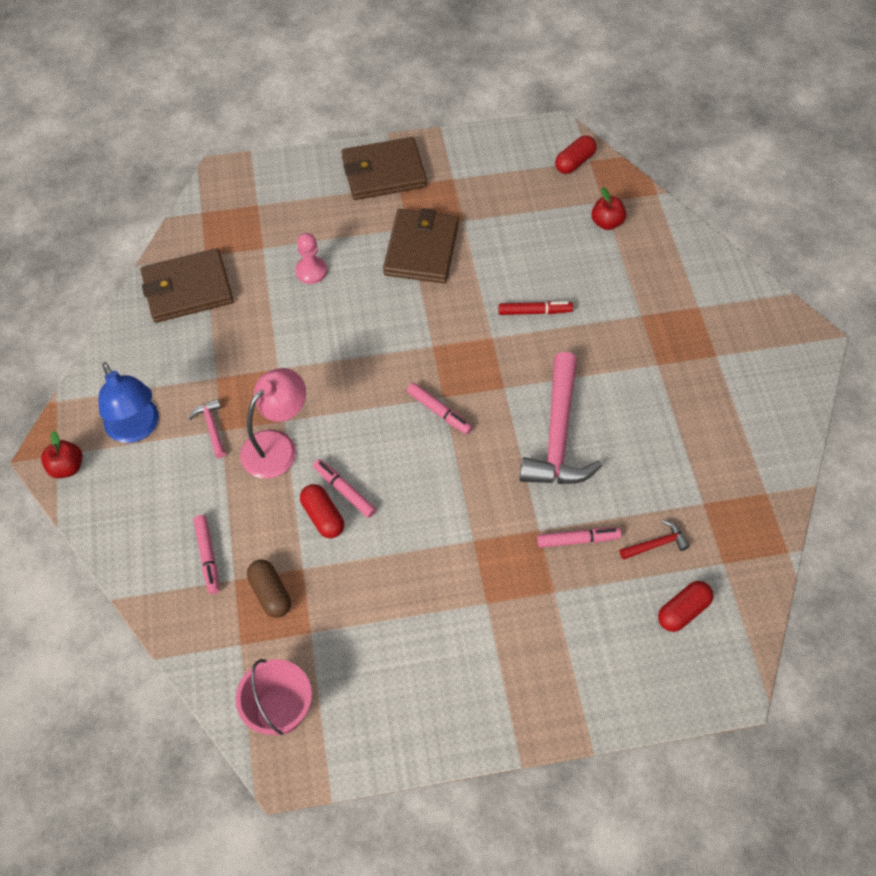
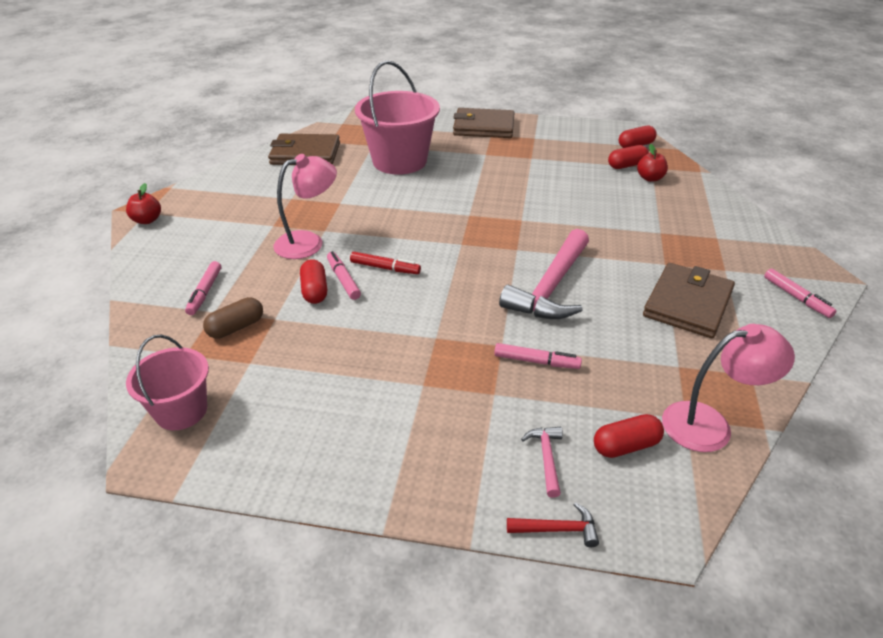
camera: 20 degrees right, 20 degrees down
blue lamp [98,362,159,443] -> none
pink hammer [188,399,226,458] -> pink hammer moved to [521,427,563,498]
brown capsule [247,559,291,618] -> brown capsule turned 60 degrees clockwise [203,297,263,339]
pink pawn [295,233,327,284] -> pink bucket [355,60,440,175]
brown wallet [383,208,459,283] -> brown wallet moved to [643,263,735,338]
pink marker [407,383,473,434] -> pink marker moved to [764,268,837,318]
red marker [498,301,573,315] -> red marker moved to [350,252,421,274]
red hammer [620,520,690,560] -> red hammer moved to [507,502,599,547]
none -> red capsule [608,145,649,169]
none -> pink lamp [662,324,795,452]

